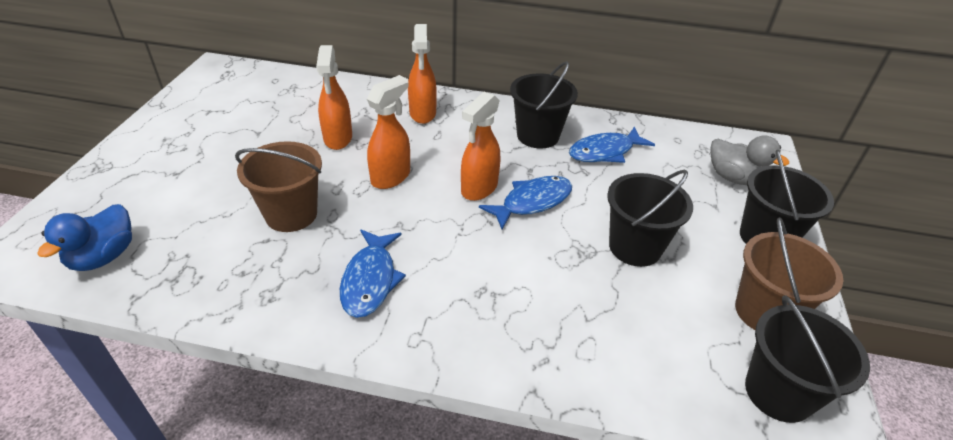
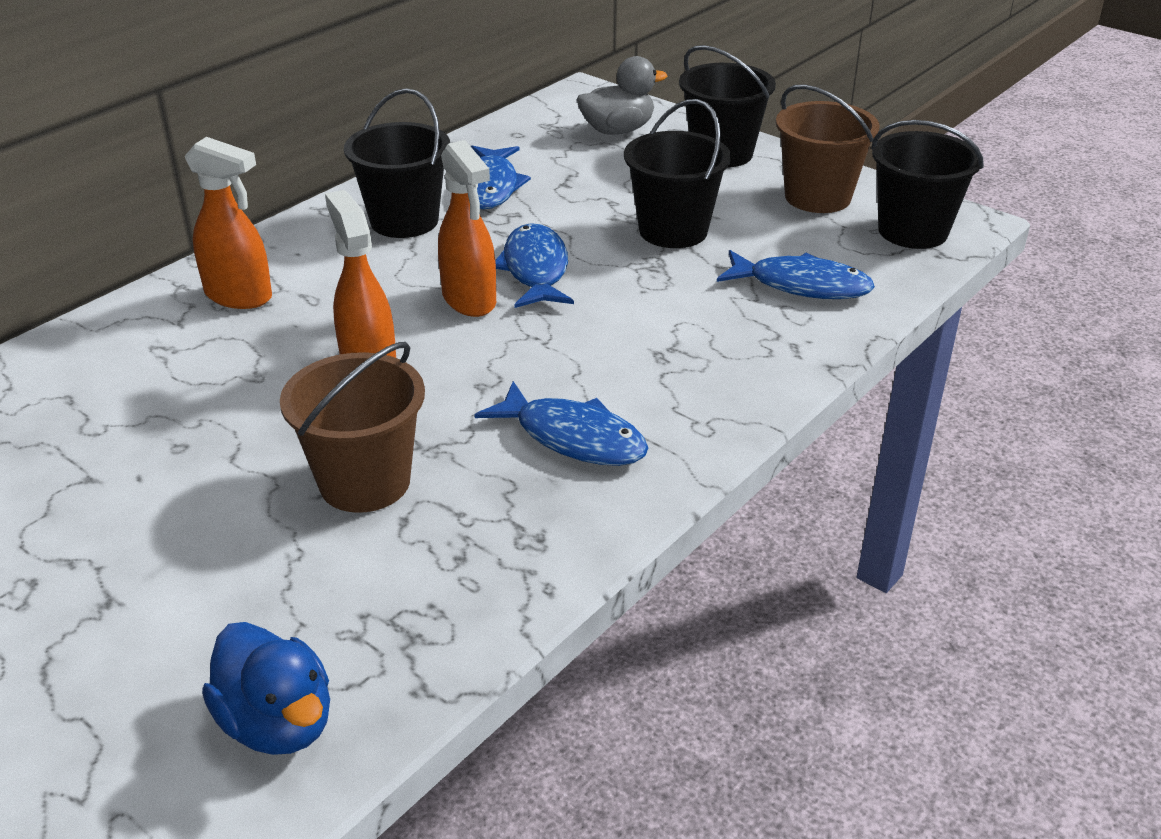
camera: 60 degrees left, 5 degrees down
orange spray bottle [316,45,352,150] -> none
none -> blue fish [717,250,875,299]

